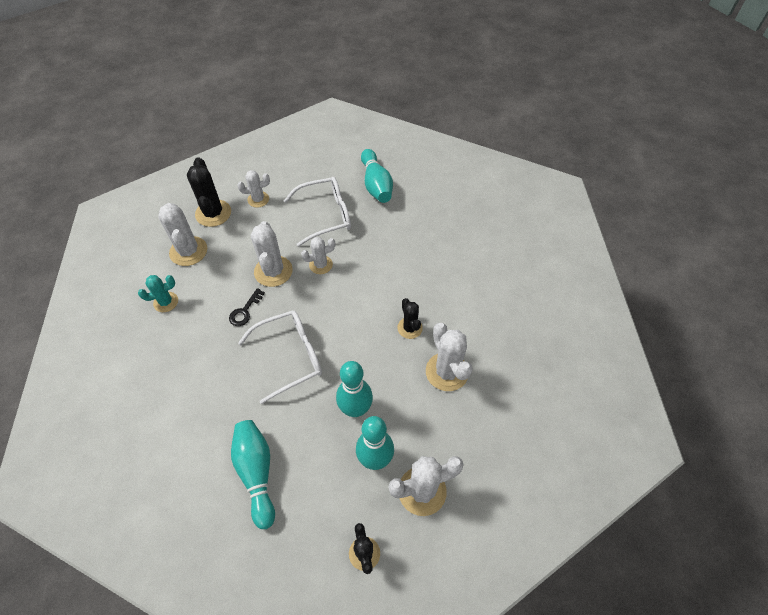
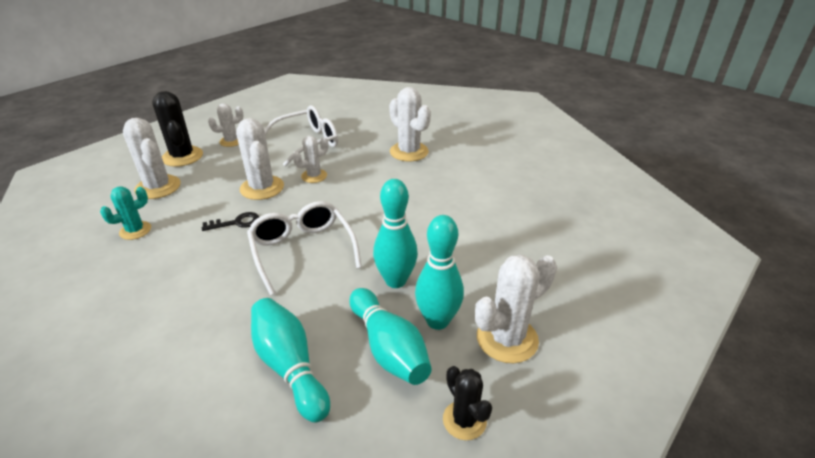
camera: 15 degrees left, 20 degrees down
black key [229,288,265,326] -> black key turned 120 degrees counterclockwise [202,212,259,231]
white glasses [238,310,322,404] -> white glasses turned 75 degrees counterclockwise [247,201,362,296]
turquoise bowling pin [361,149,393,203] -> turquoise bowling pin moved to [349,288,432,385]
black cactus [397,298,423,339] -> none
white cactus [426,323,473,391] -> white cactus moved to [389,87,431,161]

